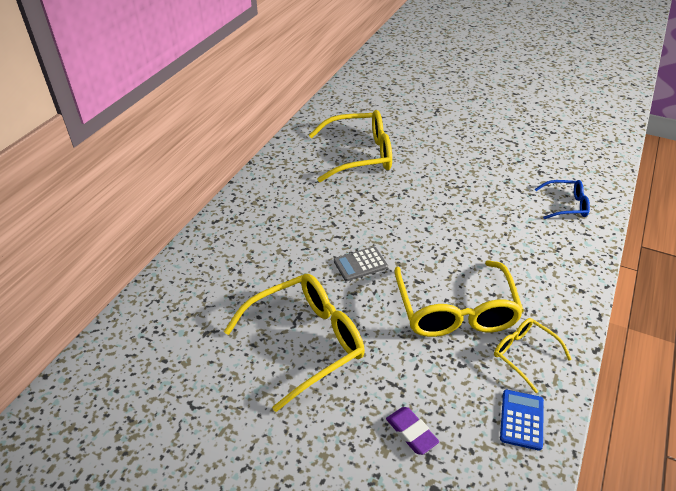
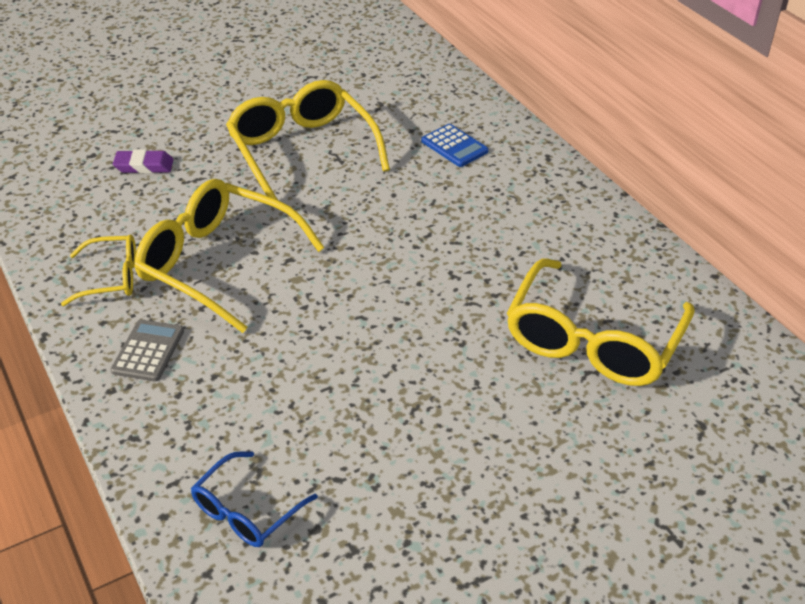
camera: 125 degrees right, 0 degrees up
yellow glasses [224,274,365,412] -> yellow glasses turned 150 degrees clockwise [226,80,390,200]
grey calculator [334,246,388,281] -> grey calculator moved to [111,319,184,382]
blue calculator [500,390,544,451] -> blue calculator moved to [421,124,489,167]

